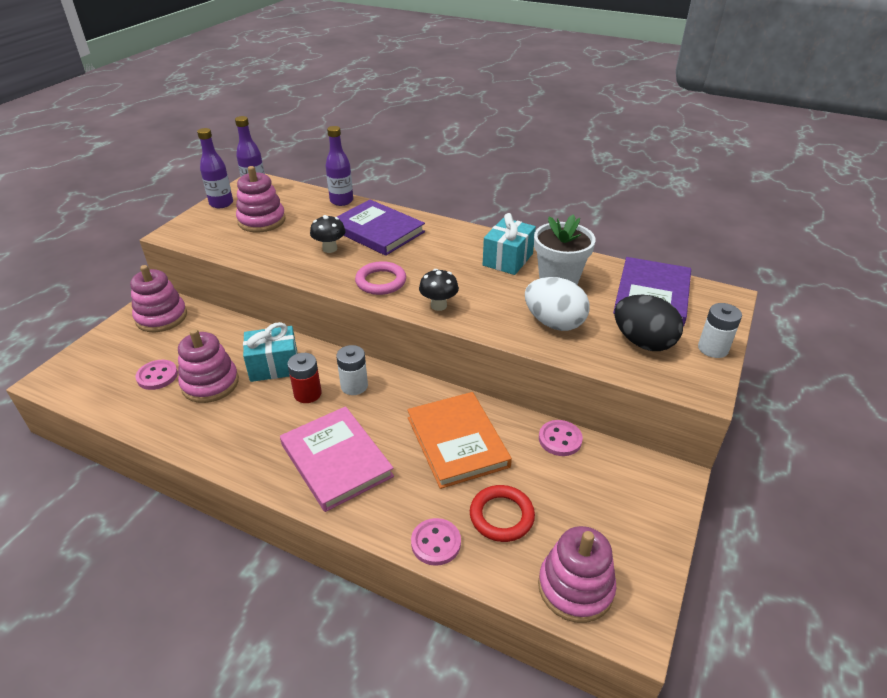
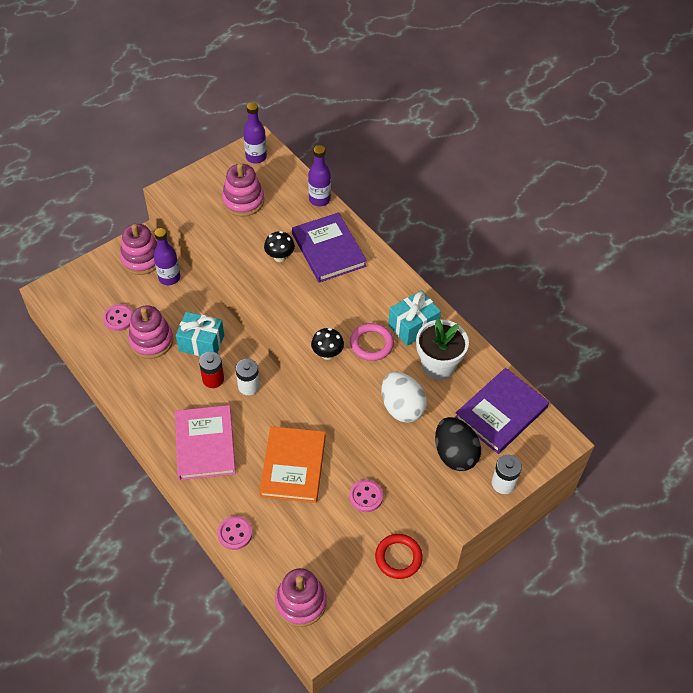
camera: 25 degrees right, 15 degrees up
purple bottle [197,128,233,208] -> purple bottle moved to [154,228,180,285]
pink ring [355,261,406,295] -> pink ring moved to [350,323,394,361]
red ring [470,485,535,542] -> red ring moved to [375,534,423,579]

